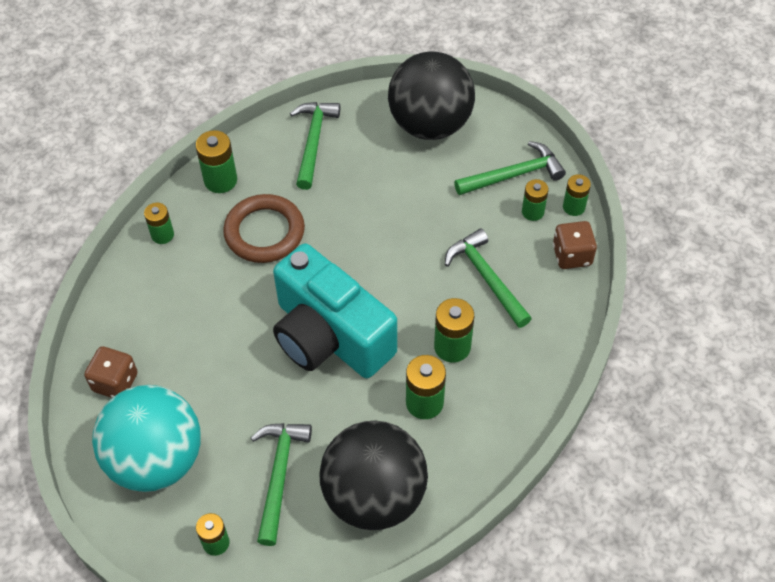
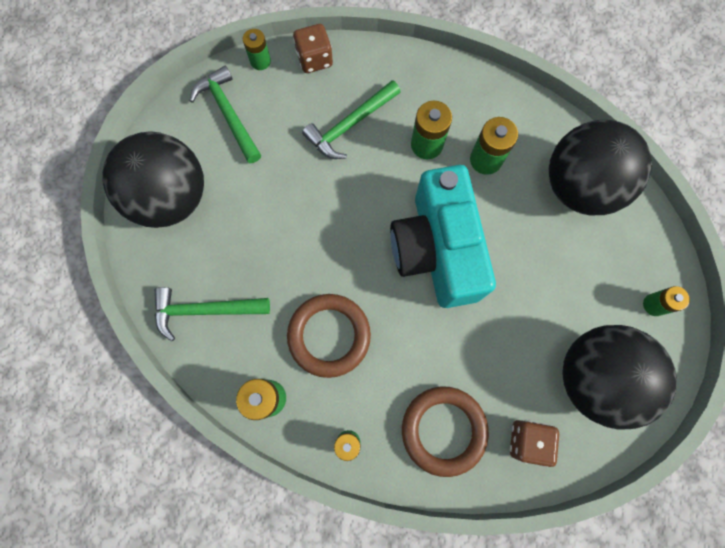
camera: 100 degrees left, 20 degrees up
turquoise ball [92,385,201,492] -> black ball [562,325,677,430]
green hammer [251,423,312,546] -> none
turquoise camera [273,244,397,378] -> turquoise camera turned 135 degrees clockwise [390,165,496,308]
green battery [522,179,549,221] -> none
none -> brown ring [402,386,489,477]

